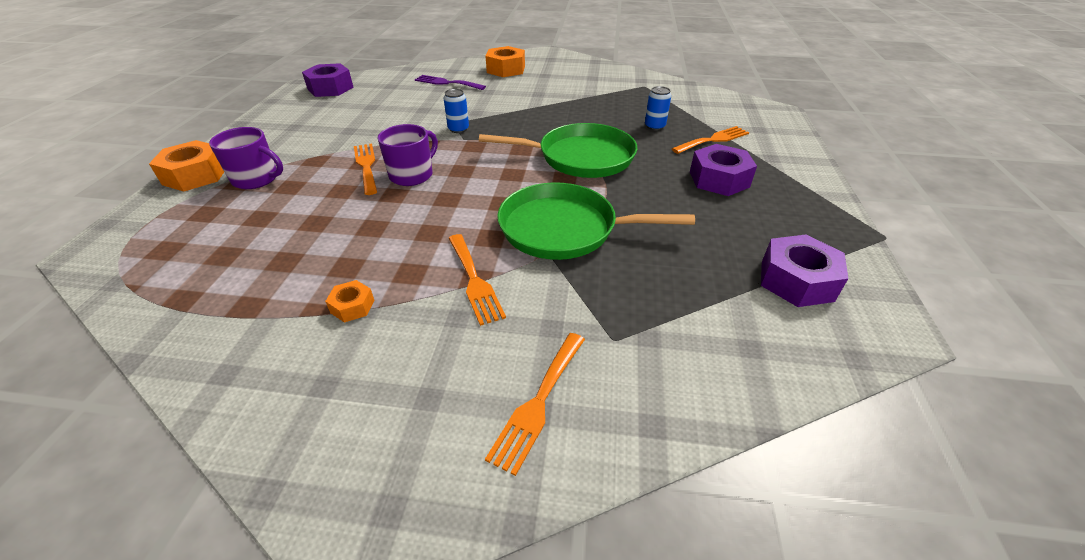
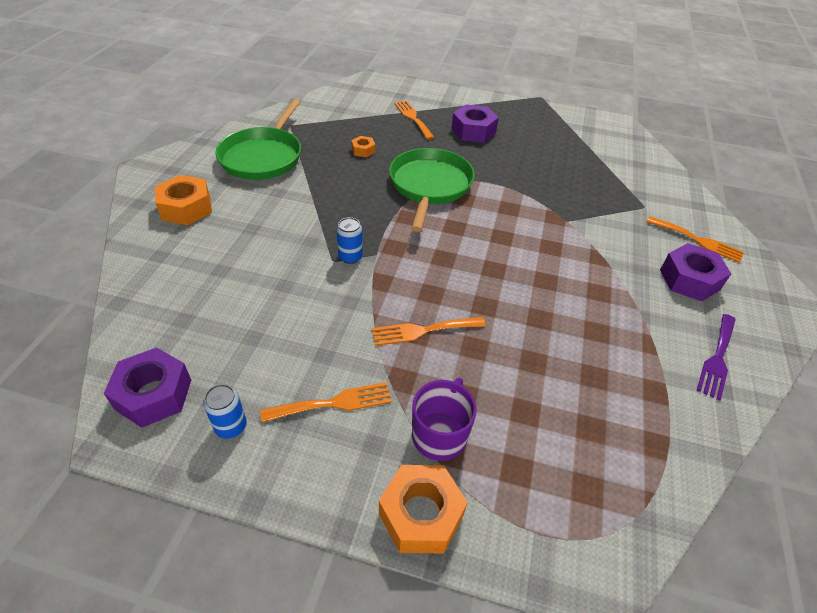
camera: 85 degrees left, 5 degrees up
orange nut [325,280,374,322] -> orange nut moved to [351,136,375,158]
purple mug [377,124,438,186] -> none
purple fork [415,75,486,90] -> purple fork moved to [697,314,736,401]
orange fork [448,234,506,326] -> orange fork moved to [260,382,392,422]
green pan [497,182,695,260] -> green pan moved to [215,99,301,180]
blue can [645,86,671,130] -> blue can moved to [203,384,247,439]
purple nut [761,234,849,307] -> purple nut moved to [660,243,731,301]

